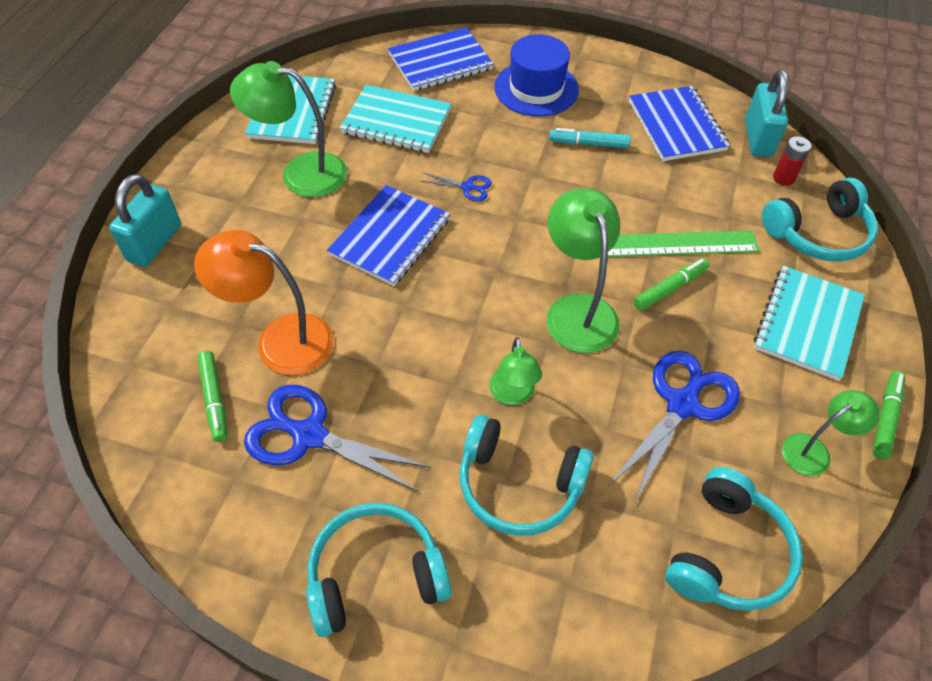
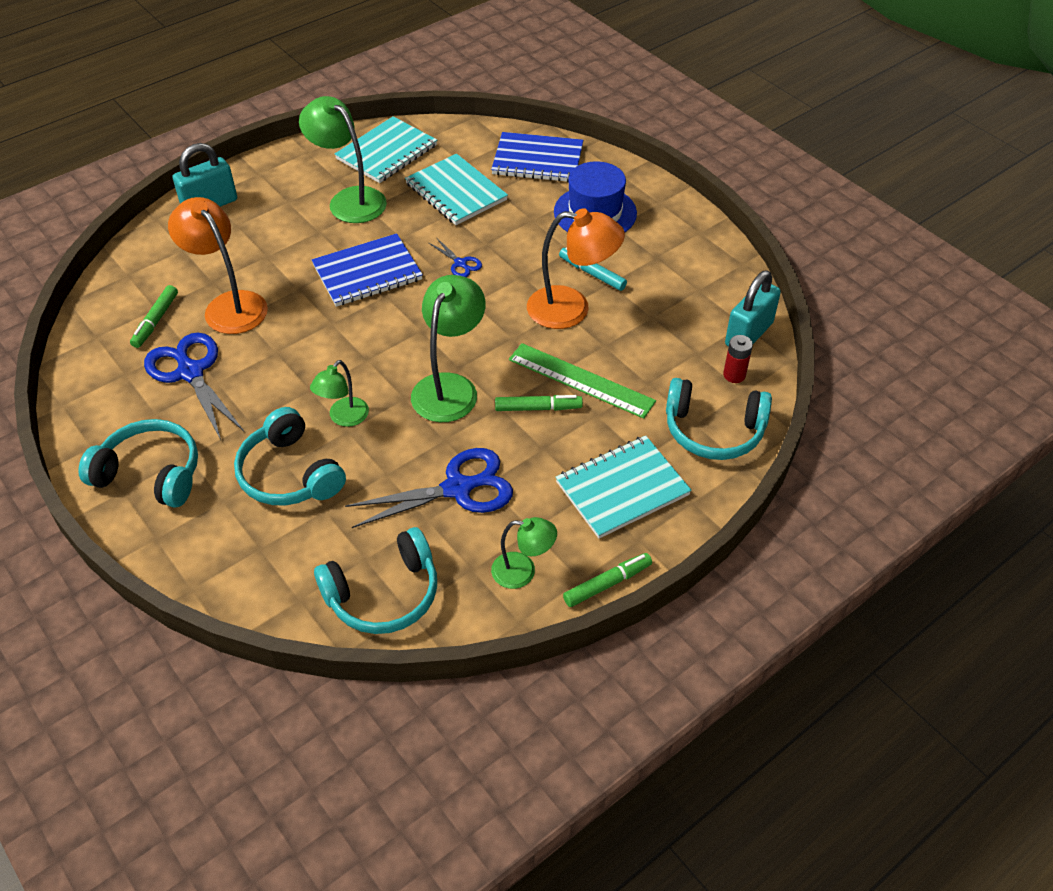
camera: 35 degrees right, 5 degrees down
blue notebook [629,86,730,161] -> none
none -> orange lamp [527,208,625,329]

